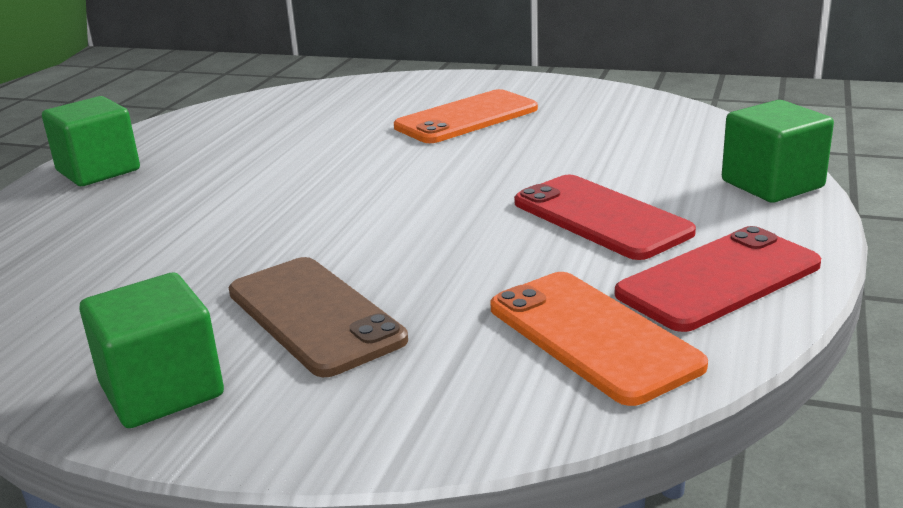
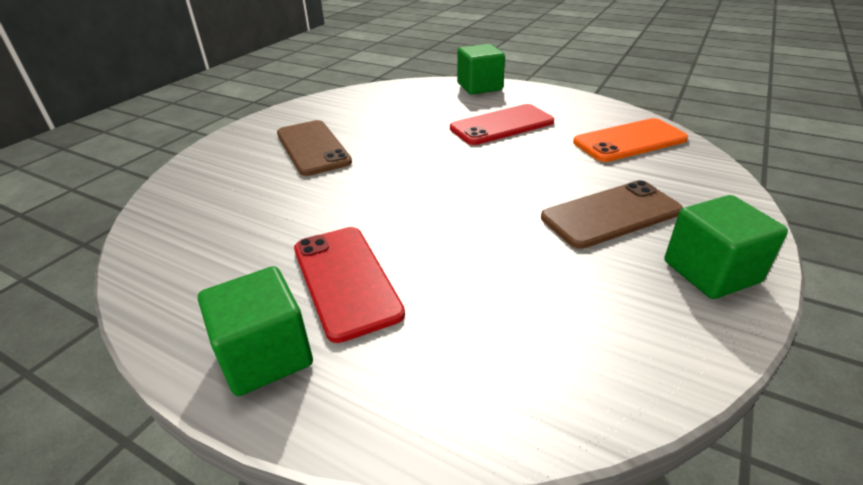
camera: 80 degrees left, 10 degrees up
orange phone [394,89,538,143] -> brown phone [277,120,352,176]
red phone [615,226,821,332] -> red phone moved to [294,227,405,343]

